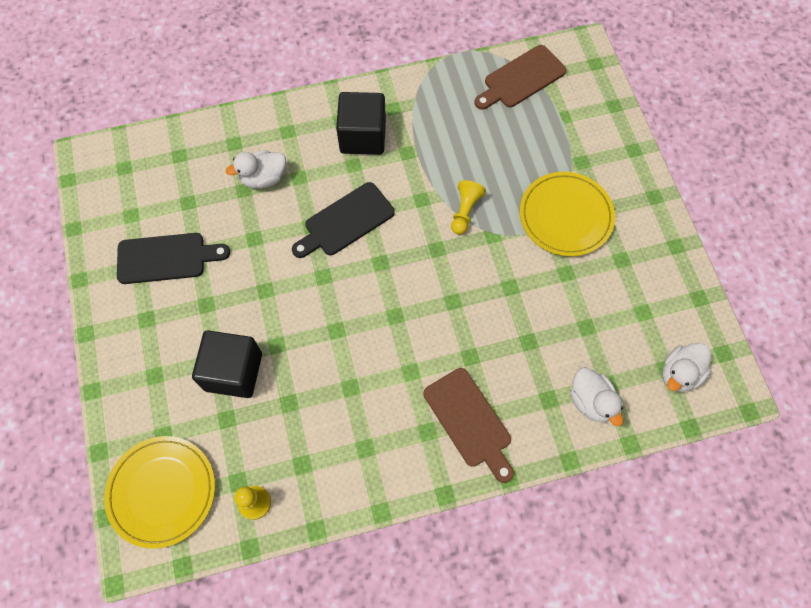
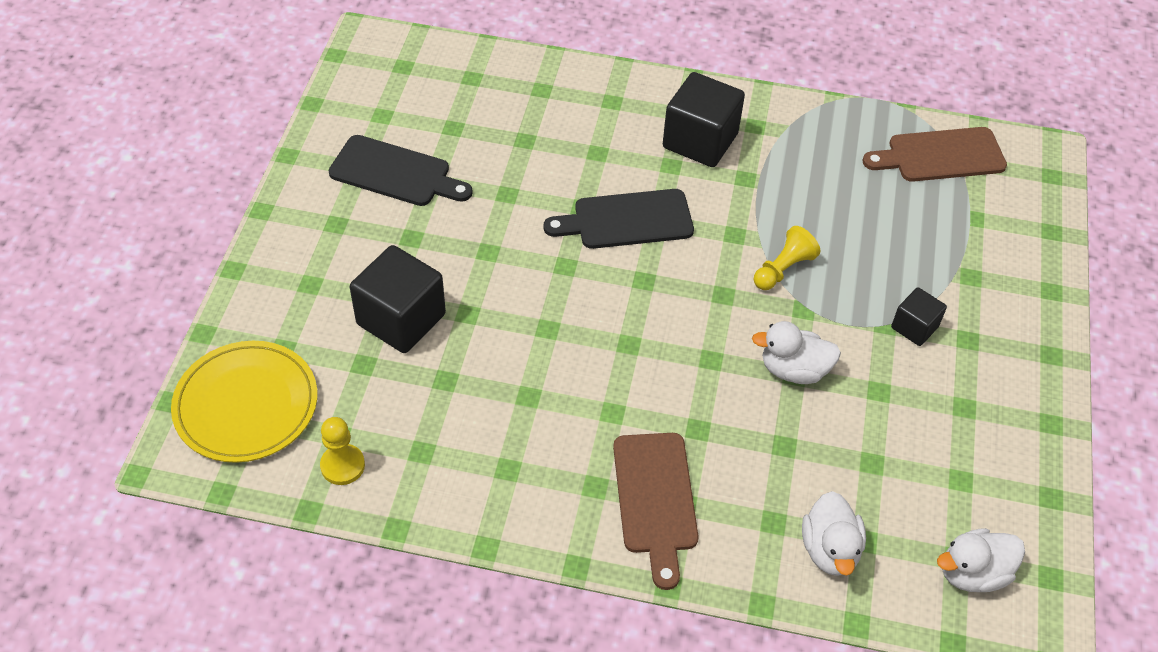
camera: 25 degrees right, 15 degrees down
white duck [226,150,286,189] -> white duck moved to [752,321,841,384]
yellow plate [520,172,615,257] -> black cube [891,287,947,346]

